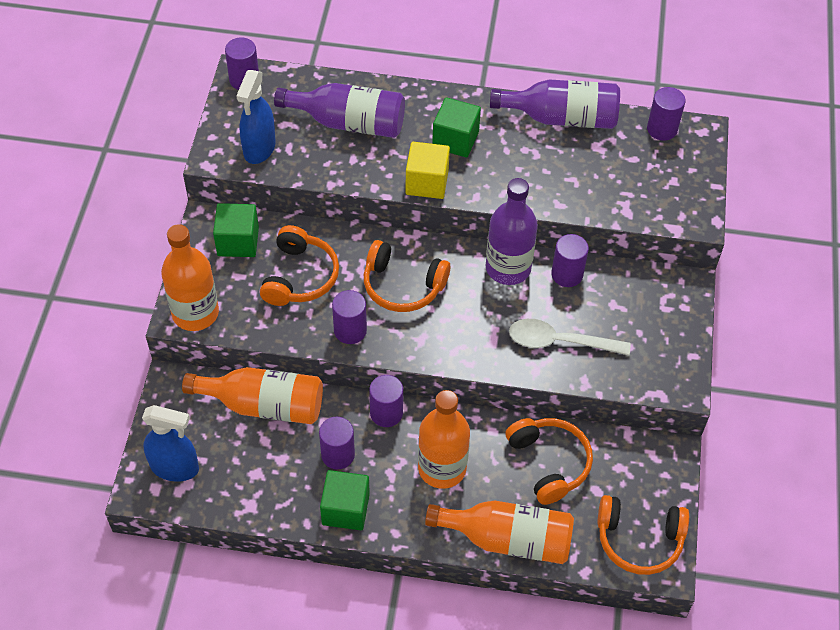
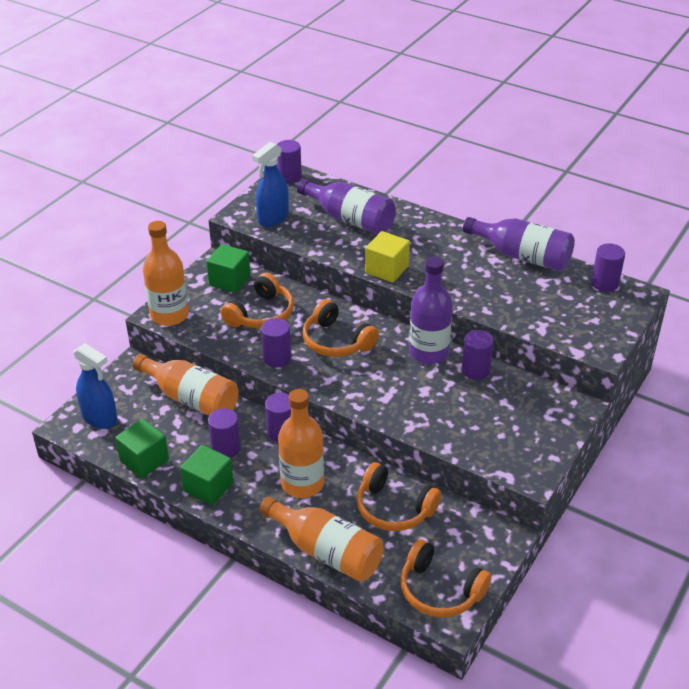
camera: 25 degrees right, 15 degrees down
green cube [432,97,481,158] -> green cube moved to [115,419,169,478]
orange headphones [506,418,593,505] -> orange headphones turned 120 degrees clockwise [357,462,441,531]
white spoon [509,319,630,355] -> none

